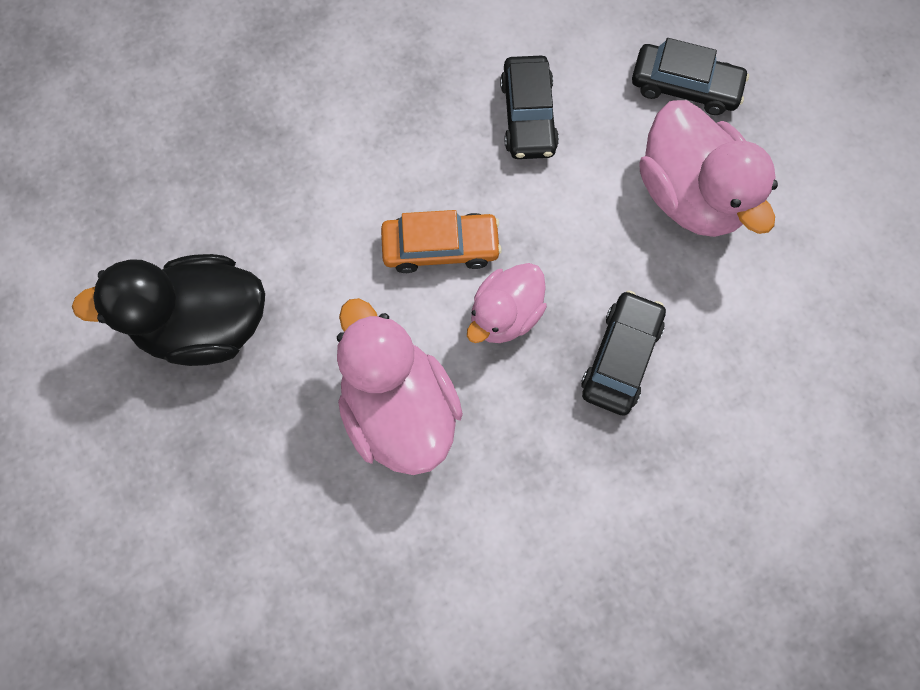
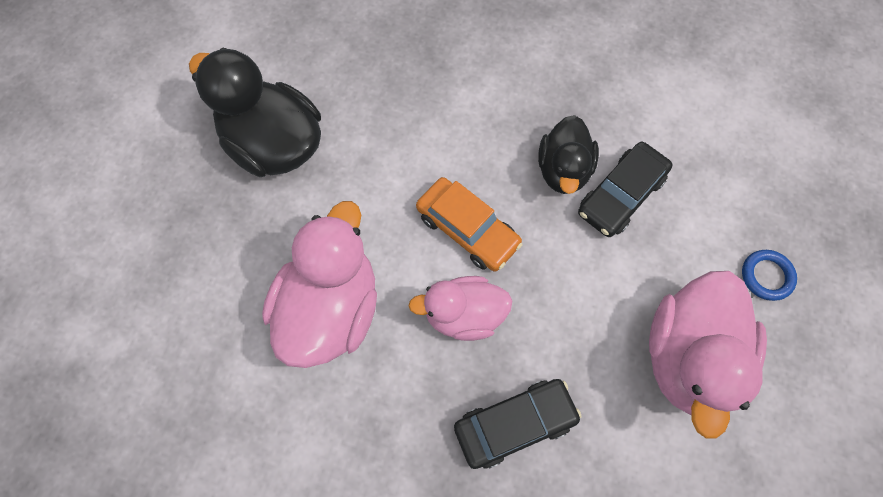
camera: 45 degrees right, 5 degrees down
black car [632,38,749,115] -> blue ring [742,250,797,301]
none -> black duck [538,115,599,194]

